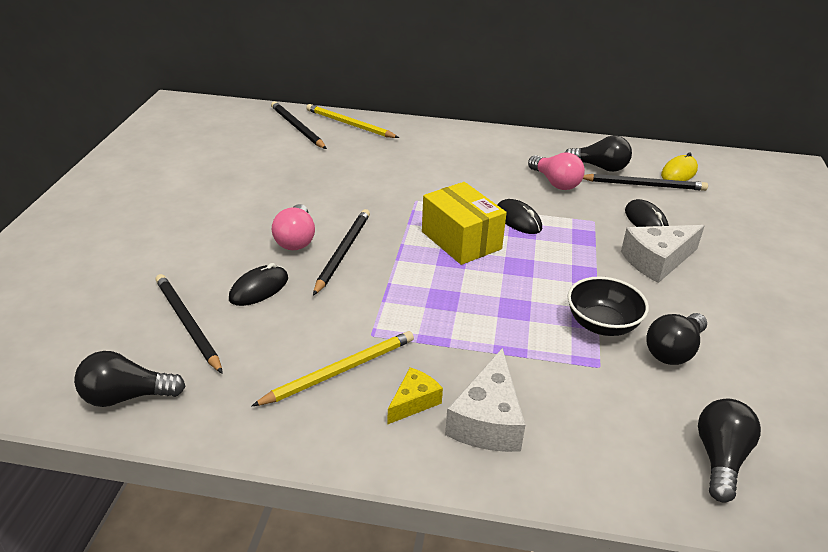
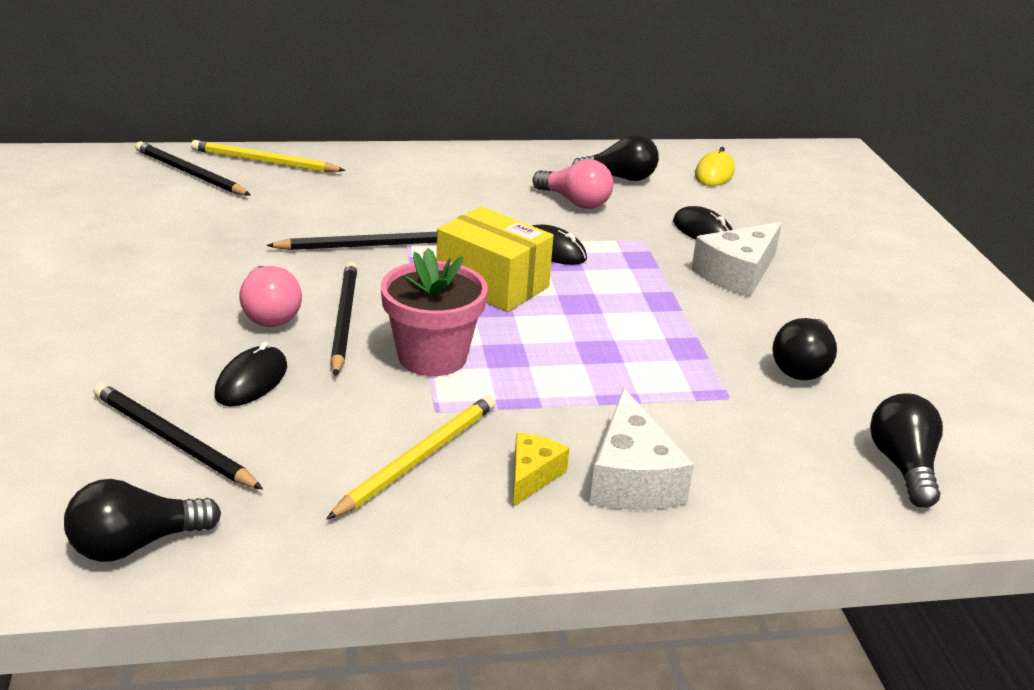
camera: 20 degrees left, 5 degrees down
black bowl [568,276,649,336] -> none
black pencil [583,174,708,191] -> black pencil moved to [266,232,437,250]
none -> pink flower pot [381,248,488,376]

